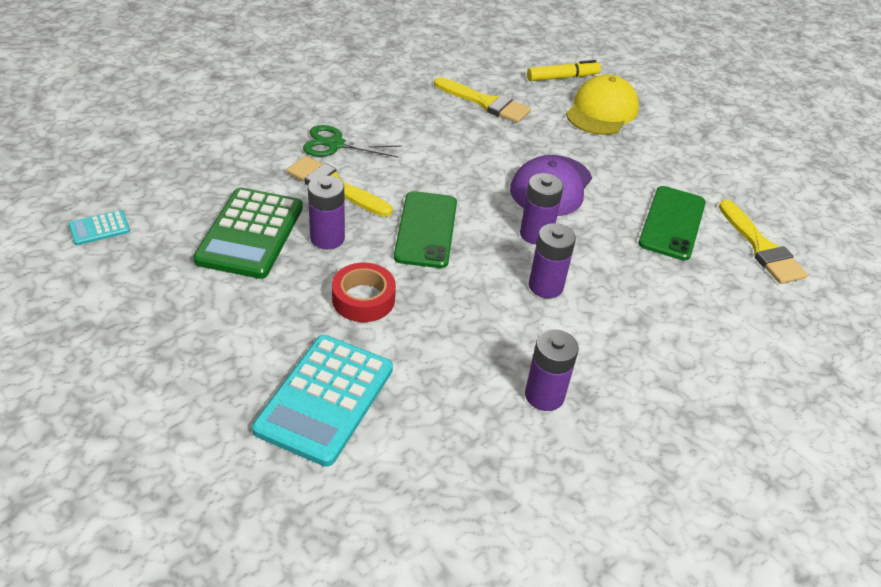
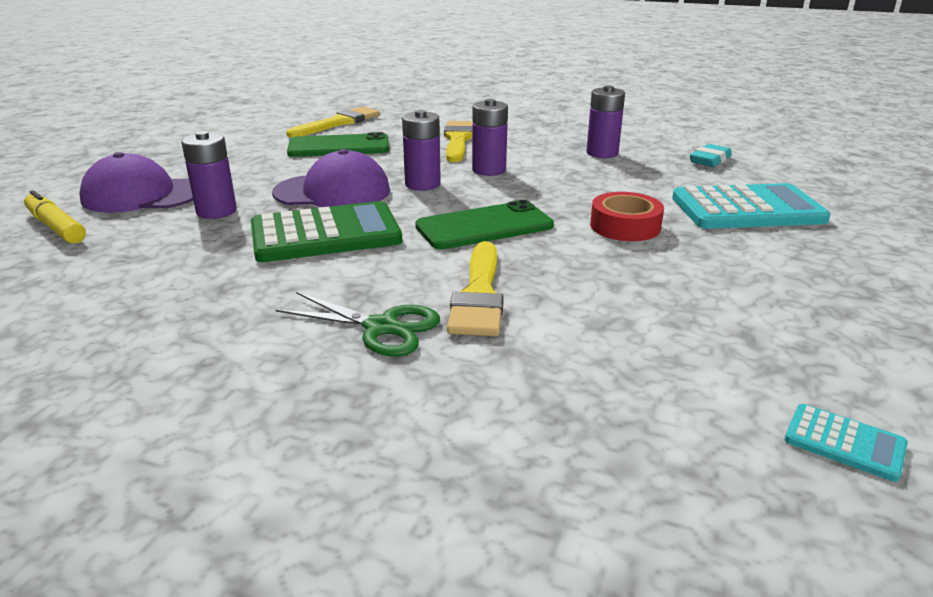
camera: 115 degrees left, 15 degrees down
green calculator [193,187,303,279] -> green calculator moved to [251,201,402,262]
green scissors [303,125,402,157] -> green scissors turned 45 degrees counterclockwise [276,292,440,356]
purple battery [308,175,345,249] -> purple battery moved to [181,131,237,219]
yellow brush [434,77,531,123] -> yellow brush moved to [444,121,473,162]
yellow cap [566,74,639,135] -> purple cap [79,152,193,213]
none -> turquoise eraser [690,144,732,167]

